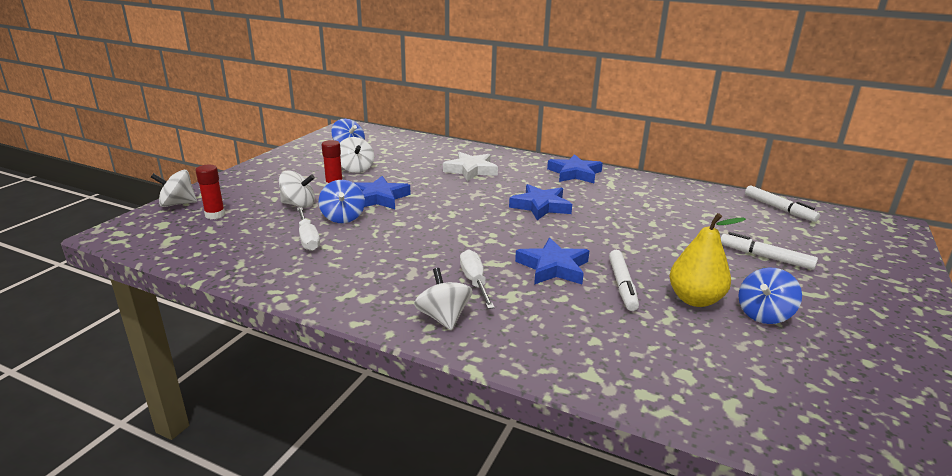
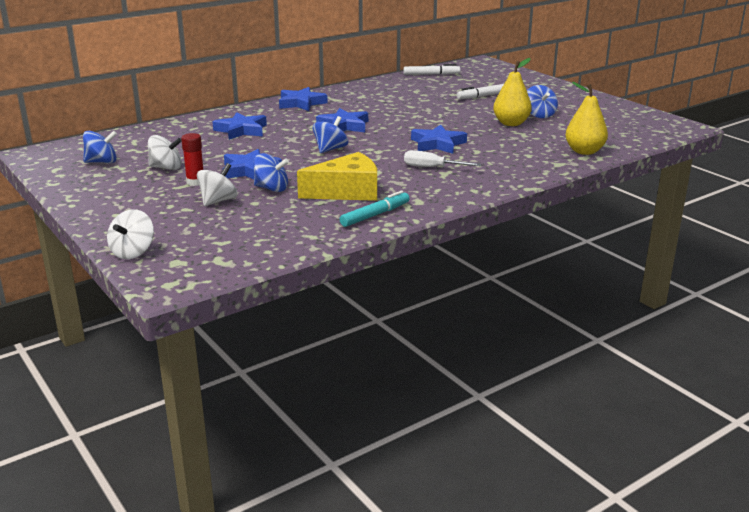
camera: 60 degrees left, 0 degrees up
red glue stick [196,165,225,219] -> none
white screwdriver [297,207,320,251] -> none
white spinning top [414,268,472,330] -> none
white star [443,152,498,181] -> blue star [213,112,267,140]
white marker [609,250,639,311] -> none
none -> yellow cheese [297,152,377,201]
none -> blue spinning top [313,116,348,153]
none -> turquoise marker [340,191,409,227]
none -> yellow pear [565,82,608,155]

